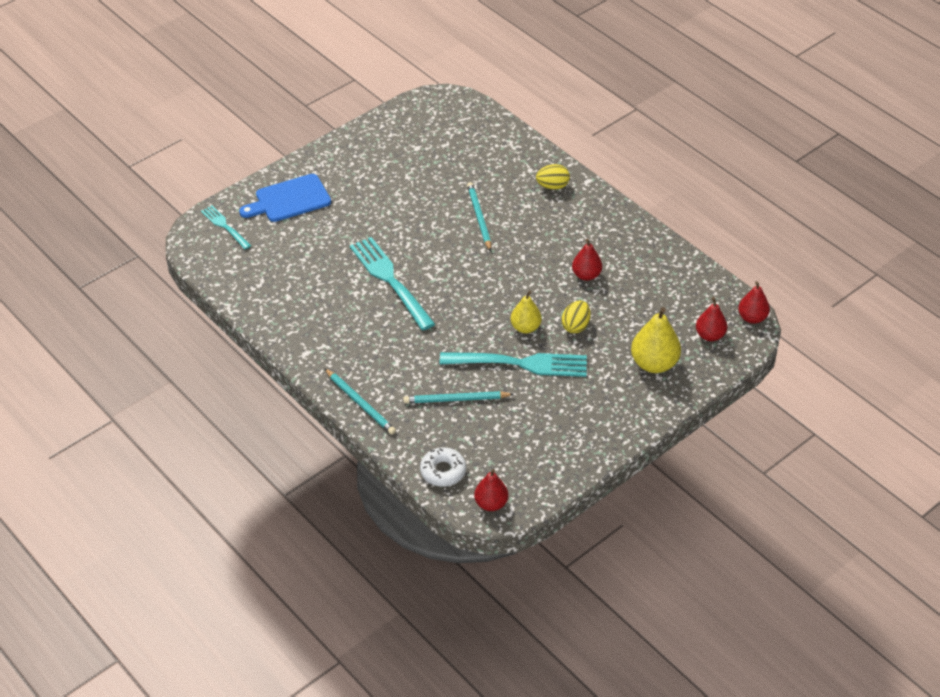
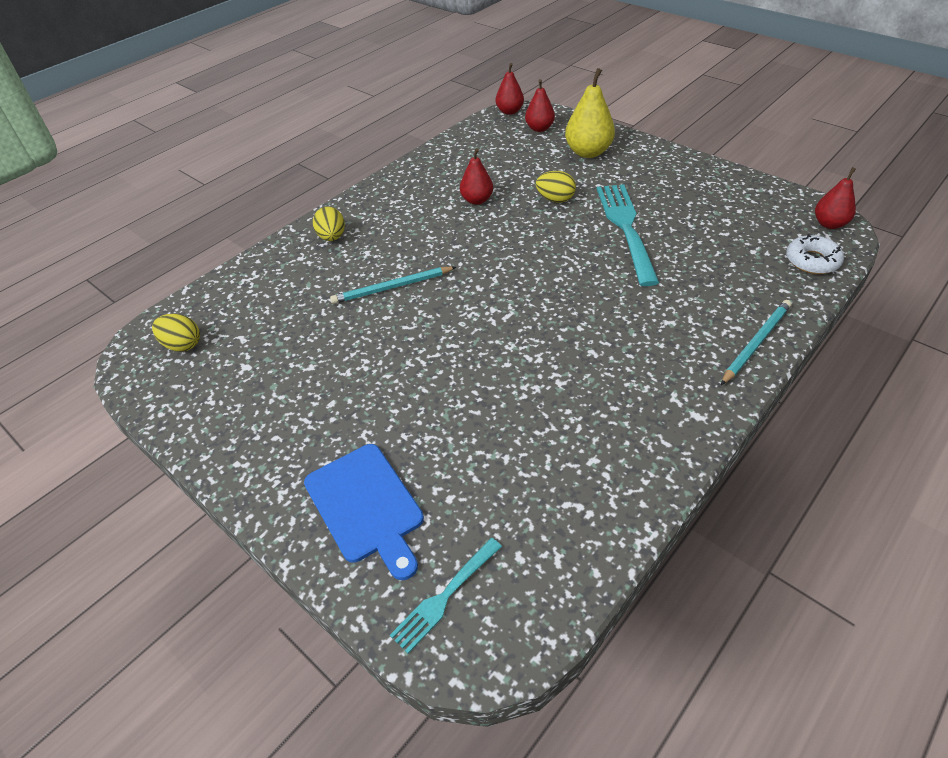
camera: 95 degrees left, 0 degrees up
turquoise fork [350,237,435,330] -> none
turquoise pencil [403,391,514,403] -> none
yellow pear [511,291,542,334] -> none
none -> yellow egg [152,314,200,352]

